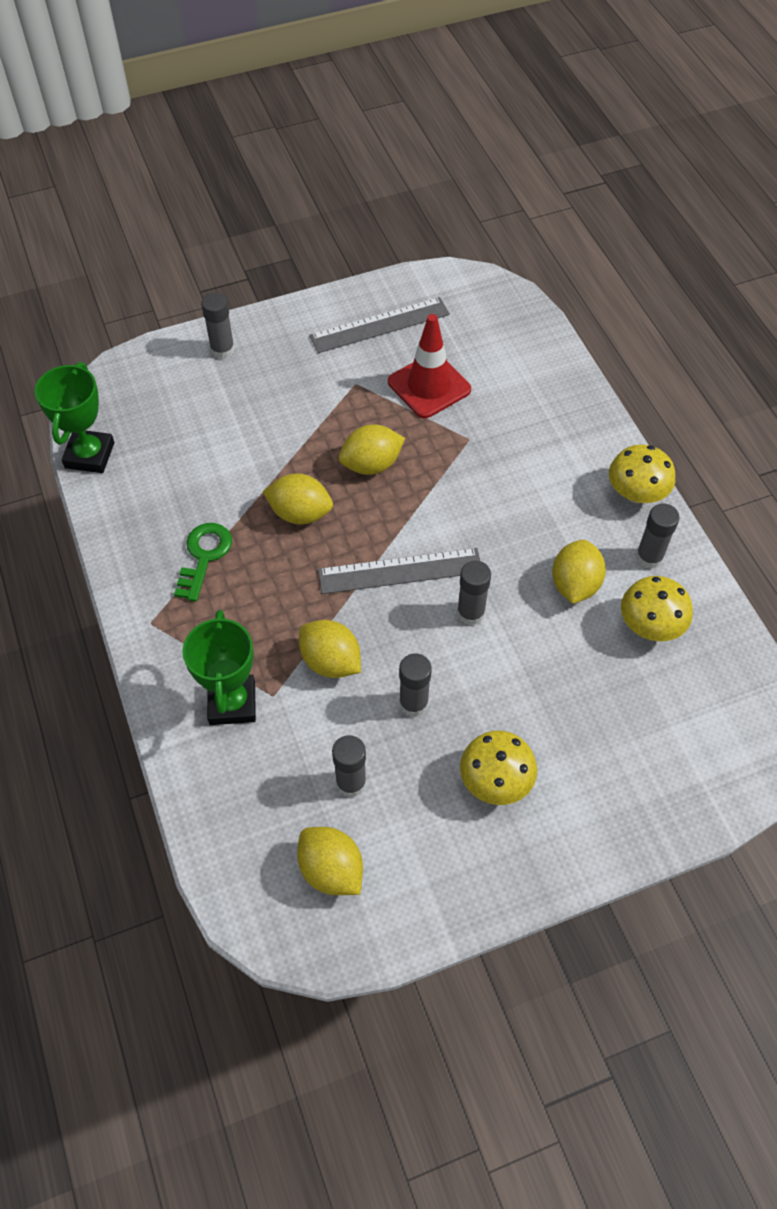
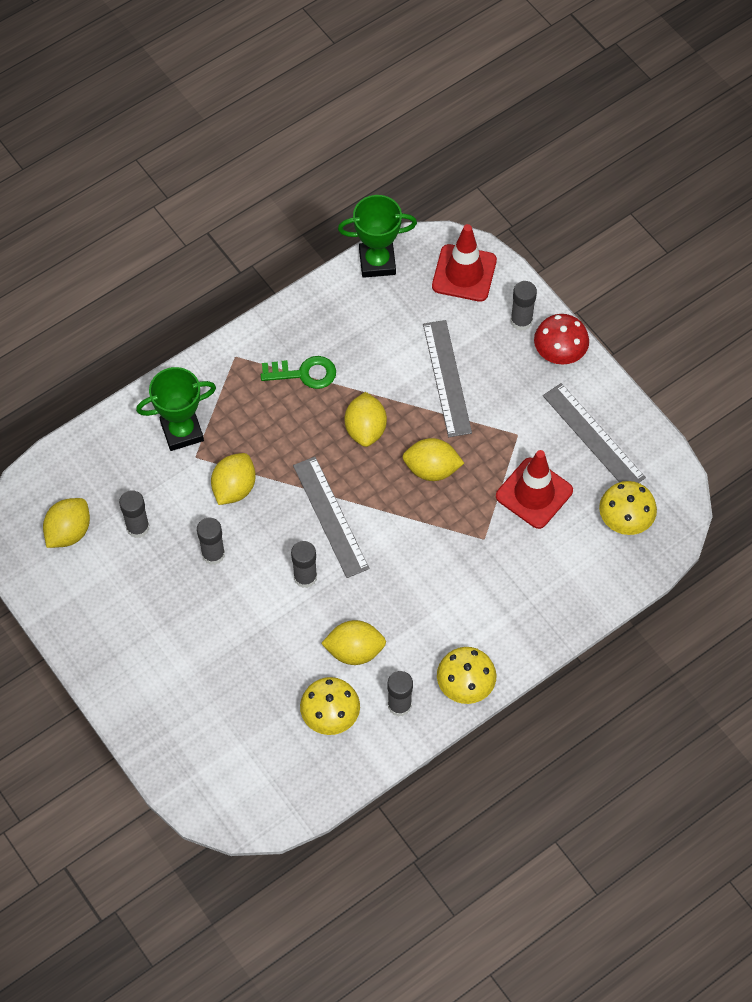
camera: 75 degrees right, 5 degrees up
yellow lemon [339,424,405,475] -> yellow lemon turned 45 degrees counterclockwise [402,438,464,481]
yellow mushroom [460,730,537,805] -> yellow mushroom moved to [599,481,657,535]
none -> grey ruler [423,320,472,437]
none -> red traffic cone [432,224,497,302]
none -> red mushroom [534,314,589,365]

